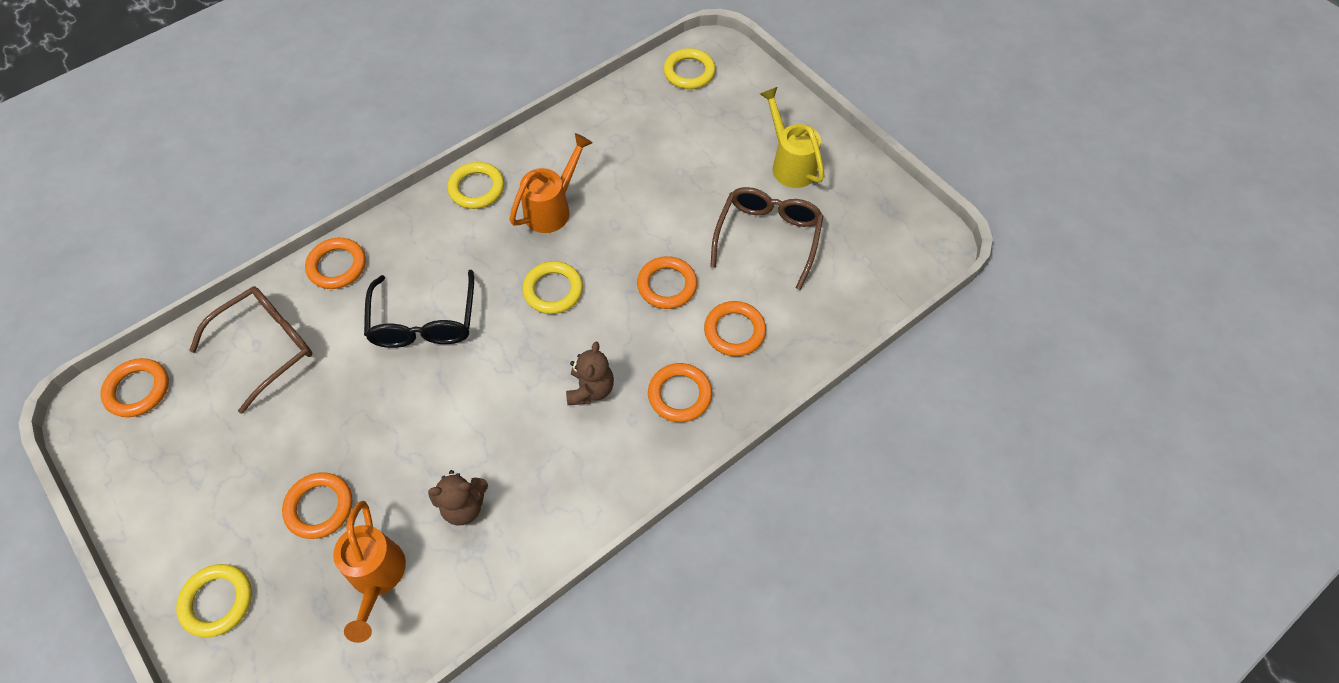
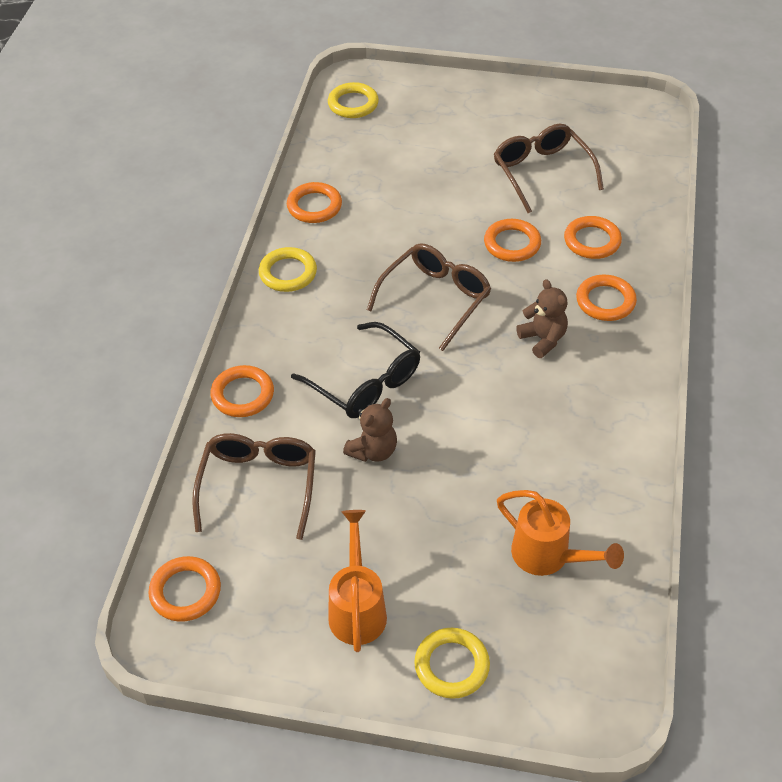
camera: 40 degrees left, 10 degrees down
orange ring [282,472,352,539] -> orange ring moved to [287,182,342,223]
brown teddy bear [428,470,488,526] -> brown teddy bear moved to [343,398,397,462]
orange watering can [509,133,593,233] -> orange watering can moved to [328,510,387,652]
yellow ring [523,261,583,314] -> brown glasses [367,243,491,351]
yellow watering can [760,87,825,188] -> none

